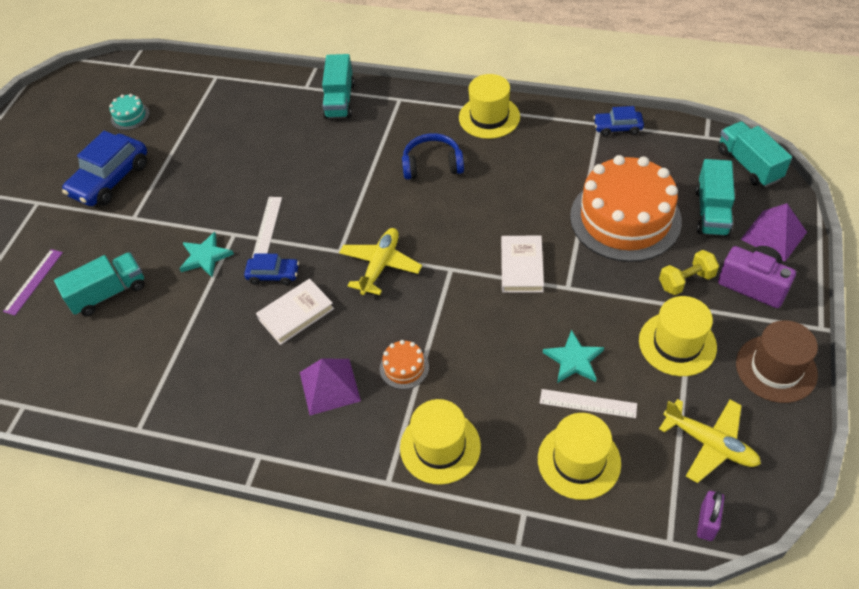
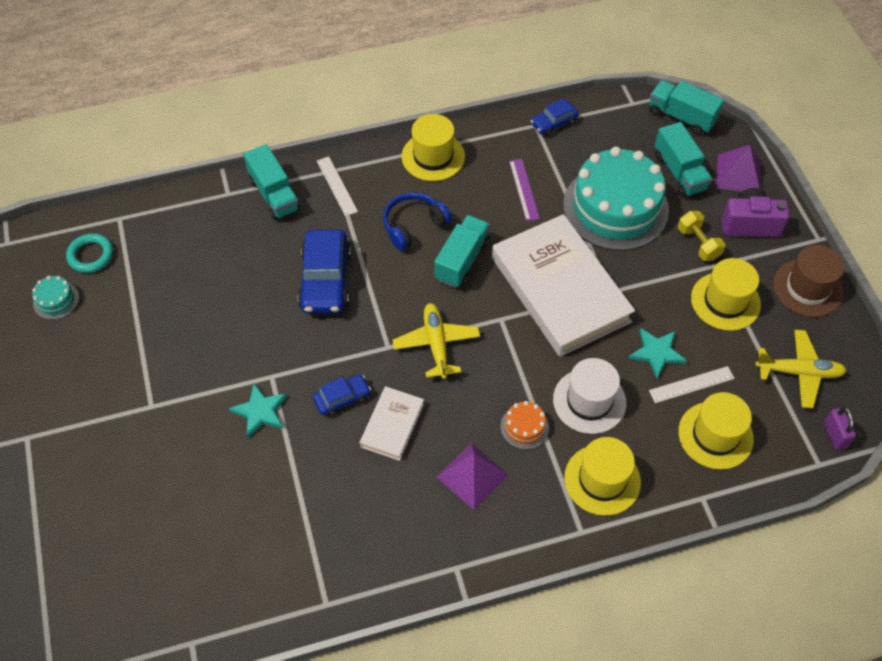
camera: 35 degrees left, 5 degrees up
purple ruler [3,249,63,316] -> purple ruler moved to [509,159,540,221]
turquoise truck [54,252,145,316] -> turquoise truck moved to [434,215,490,288]
blue car [62,131,147,206] -> blue car moved to [298,230,351,314]
white ruler [252,197,282,258] -> white ruler moved to [317,156,358,217]
white book [501,236,544,293] -> white book [492,214,635,357], size x2.13
orange cake [570,155,682,262] -> turquoise cake [563,146,669,251]
yellow dumbbell [659,250,719,295] -> yellow dumbbell turned 60 degrees counterclockwise [678,211,725,261]
none -> turquoise ring [66,233,113,273]
none -> white hat [553,358,626,434]

